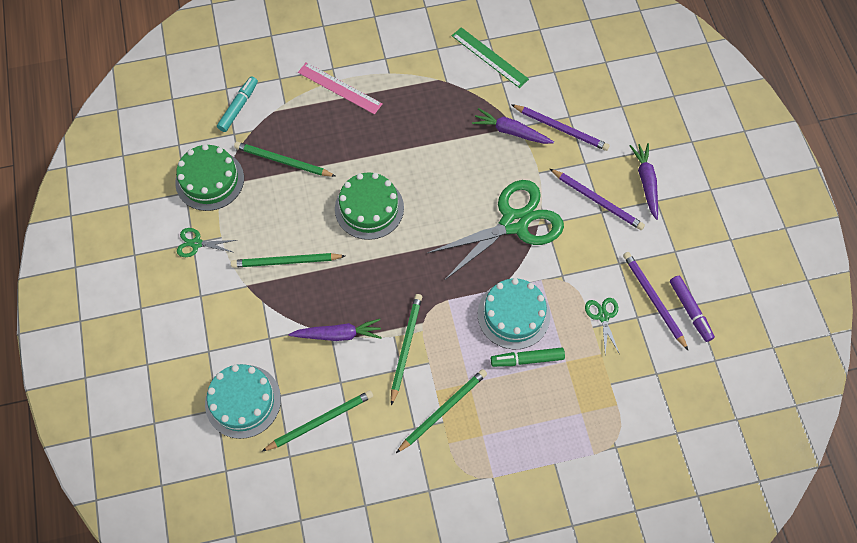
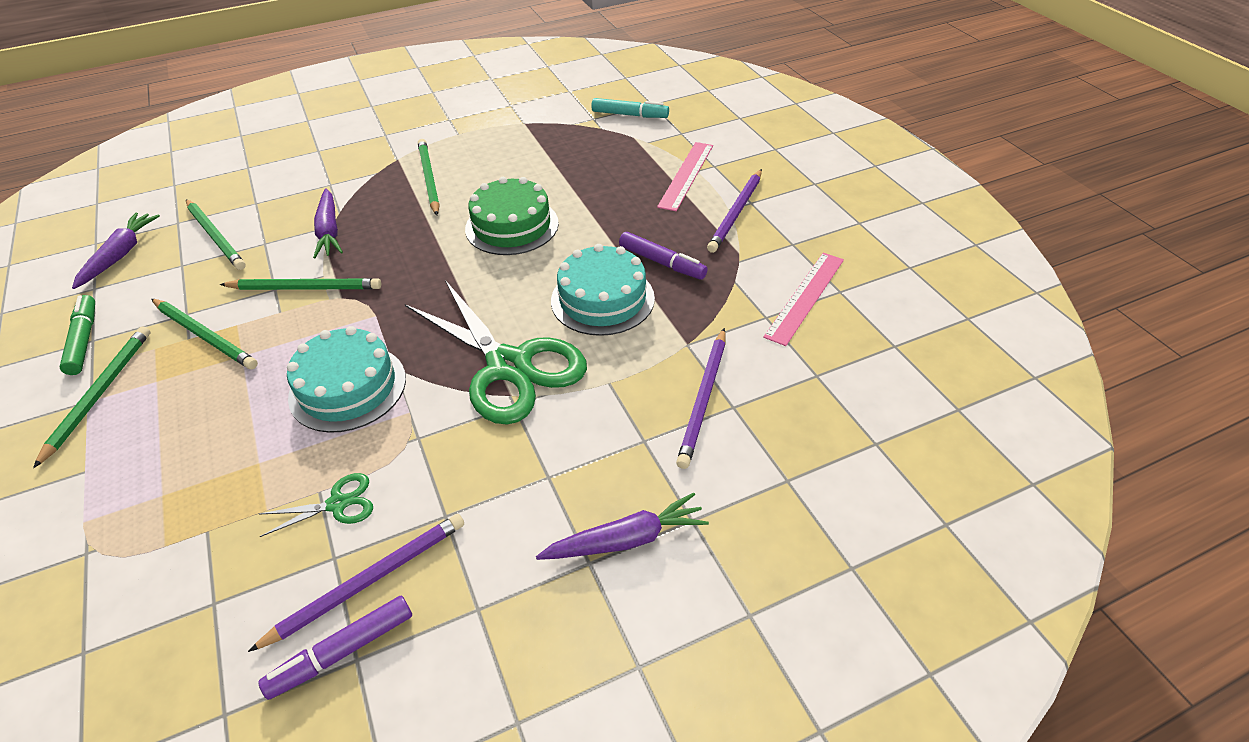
camera: 80 degrees right, 20 degrees down
green cake [175,144,244,211] -> none
green scissors [177,228,236,257] -> none
turquoise cake [205,364,281,439] -> turquoise cake moved to [551,244,655,336]
green pencil [234,142,336,177] -> green pencil moved to [33,327,150,468]
green ruler [452,27,529,88] -> pink ruler [763,253,844,346]
purple carrot [472,108,554,144] -> purple carrot moved to [72,213,160,289]
green marker [491,348,565,367] -> green marker moved to [59,295,95,375]
purple pencil [550,169,645,230] -> purple pencil moved to [707,169,762,253]
none -> purple marker [619,232,708,280]

